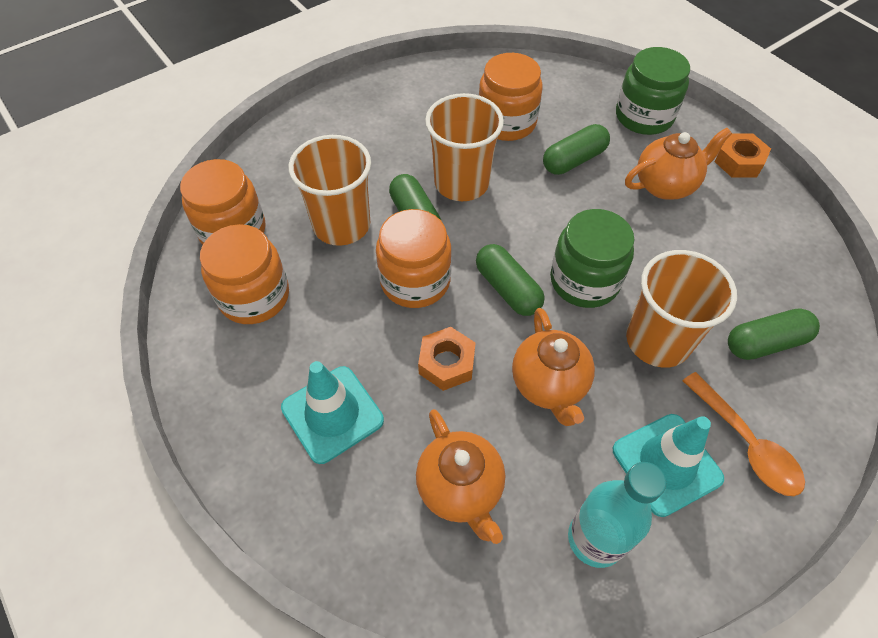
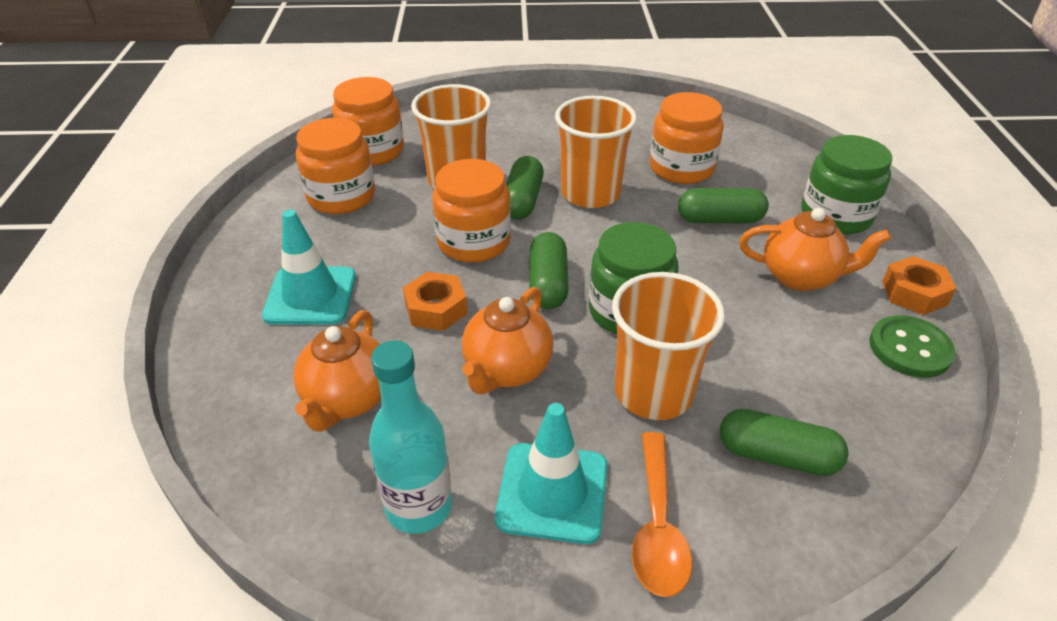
camera: 35 degrees right, 15 degrees down
none -> green button [869,315,955,378]

